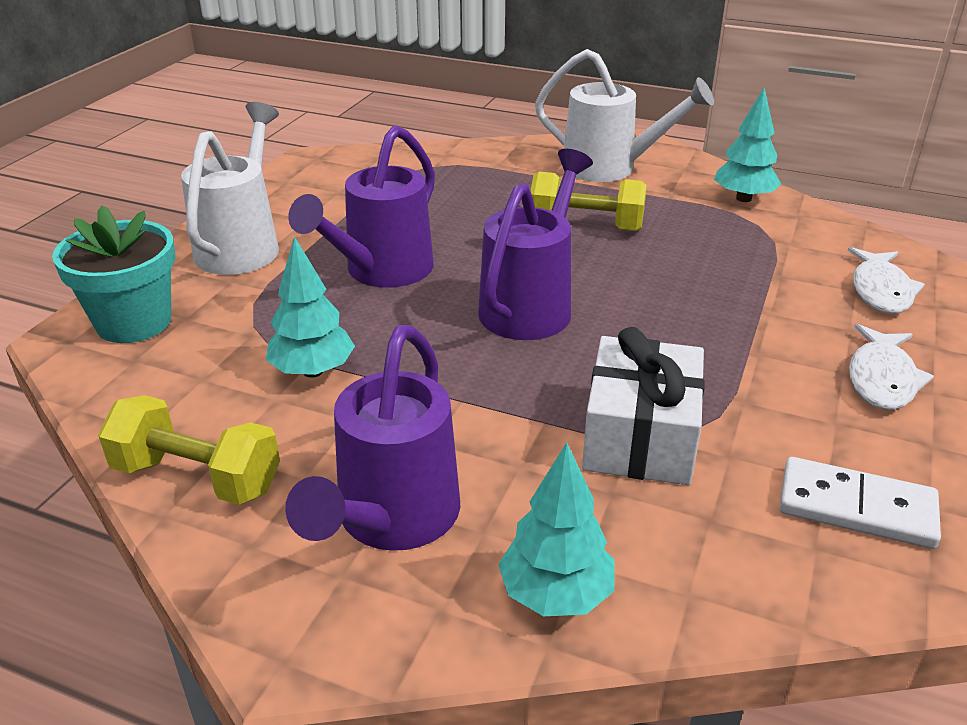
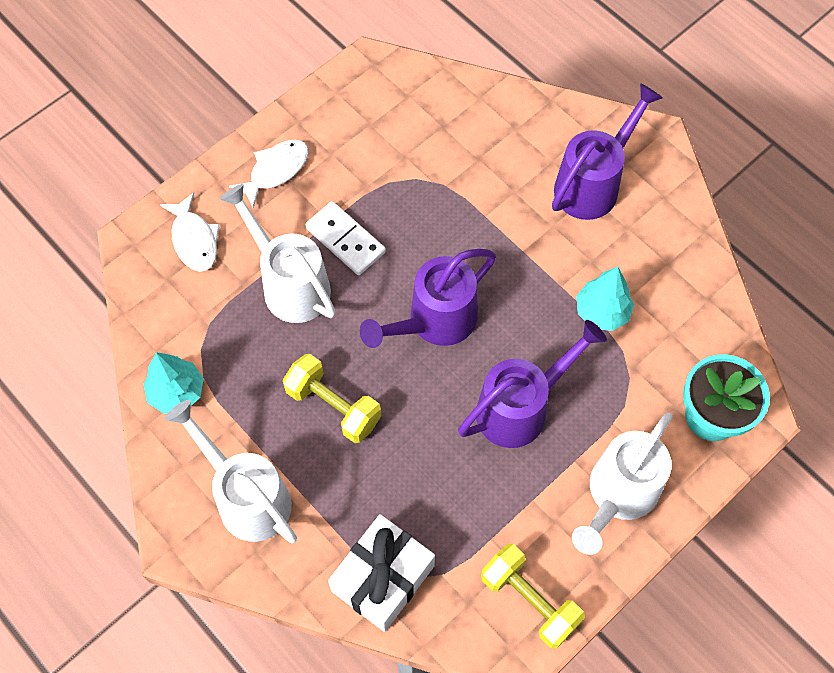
camera: 155 degrees left, 30 degrees up
yellow dumbbell [98,395,280,505] -> yellow dumbbell moved to [481,544,585,649]
turquoise tree [498,442,615,616] -> none
white gift [582,327,705,485] -> white gift moved to [328,514,435,632]
white domino [780,457,941,549] -> white domino moved to [305,201,386,275]
white fish [848,247,925,314] -> white fish turned 120 degrees clockwise [160,192,220,272]
none -> white watering can [220,184,336,323]

